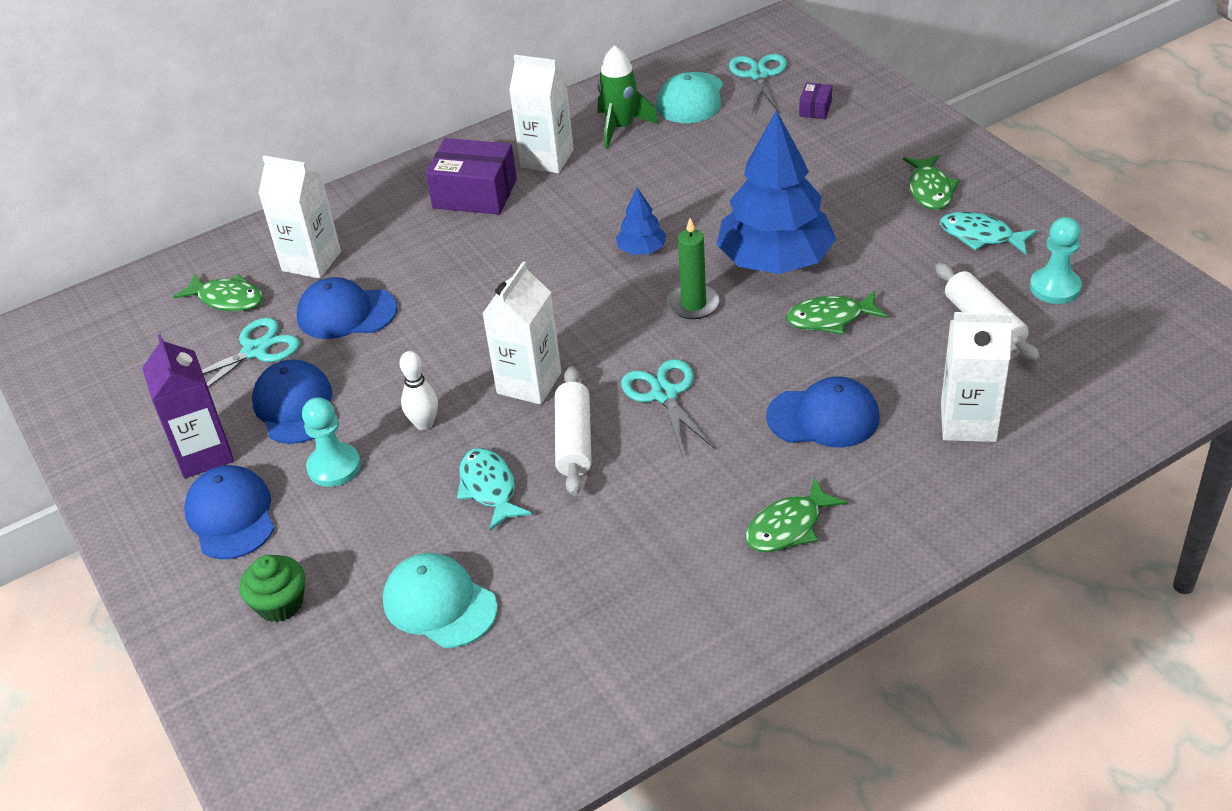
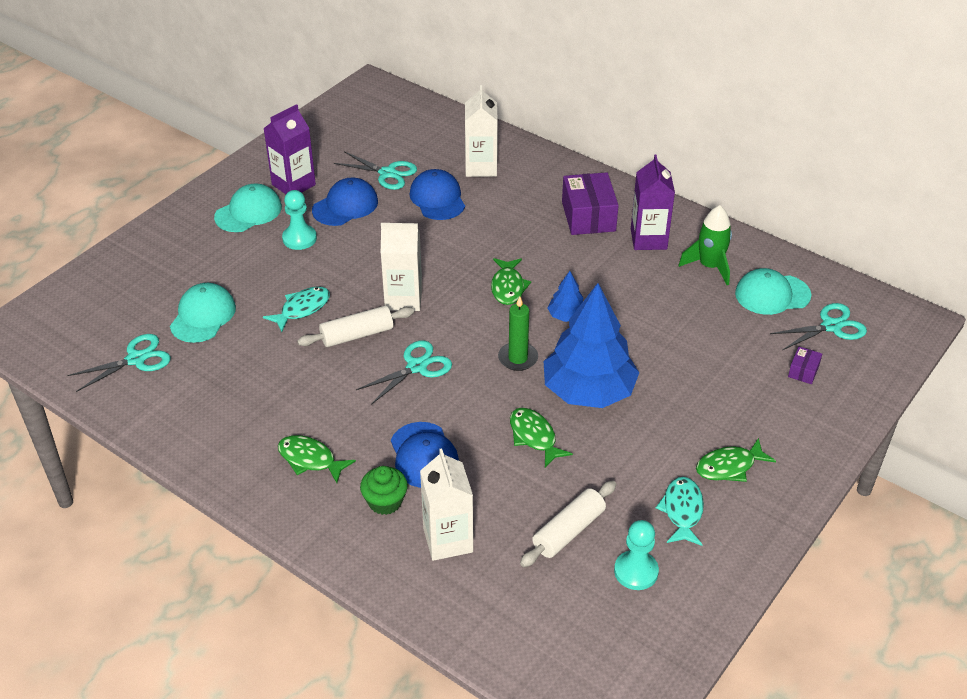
camera: 65 degrees right, 0 degrees up
green fish [173,274,263,311] -> green fish moved to [491,258,531,305]
blue cap [184,465,274,559] -> turquoise cap [214,184,282,232]
green cupcake [239,555,305,622] -> green cupcake moved to [360,466,408,515]
white bowling pin [399,351,438,430] -> none
white carton [509,55,574,173] -> purple carton [631,154,675,250]
purple box [799,83,832,119] -> purple box turned 60 degrees counterclockwise [788,347,822,384]
none -> turquoise scissors [67,334,171,392]

